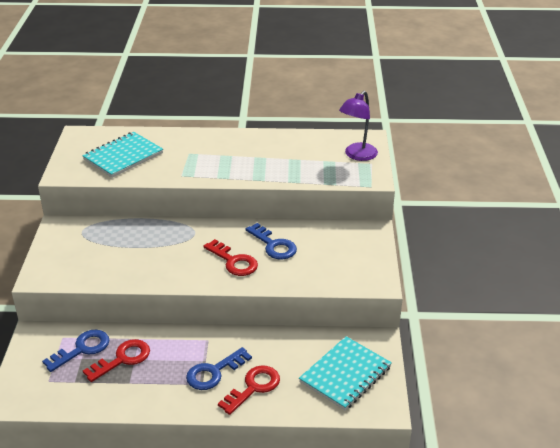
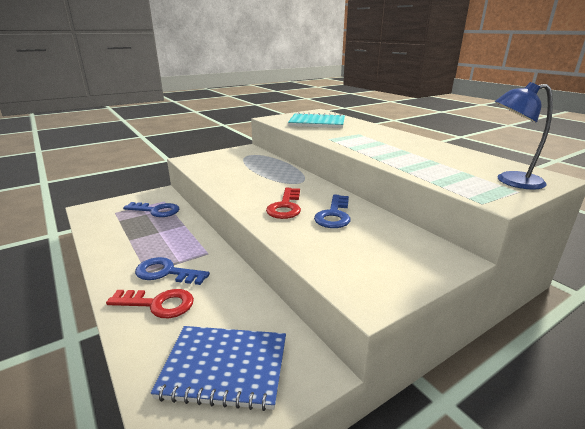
camera: 55 degrees right, 10 degrees down
red key [83,339,150,382] -> none
turquoise notebook [299,336,392,410] -> blue notebook [151,326,286,411]
purple lamp [339,91,378,161] -> blue lamp [495,82,553,190]

